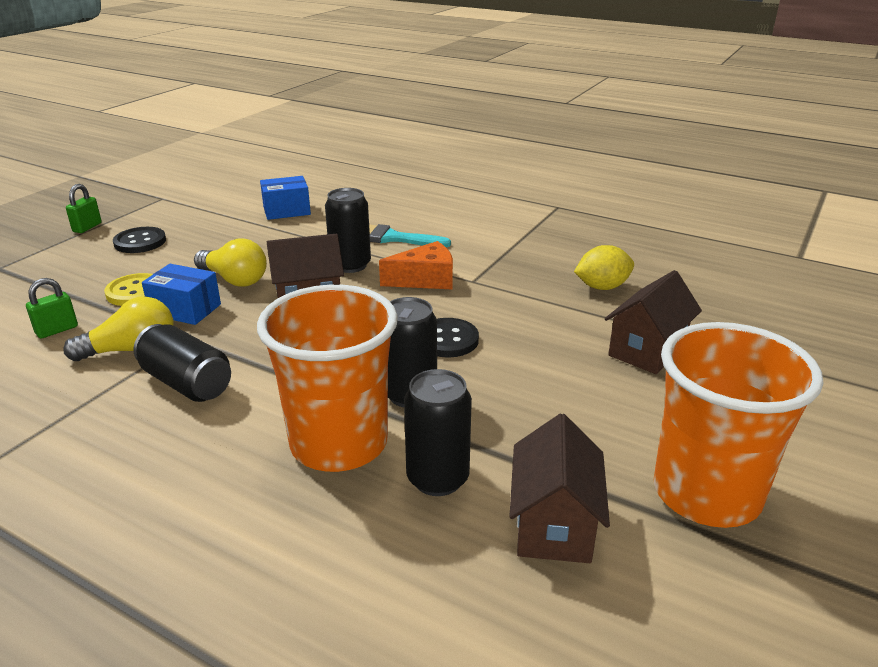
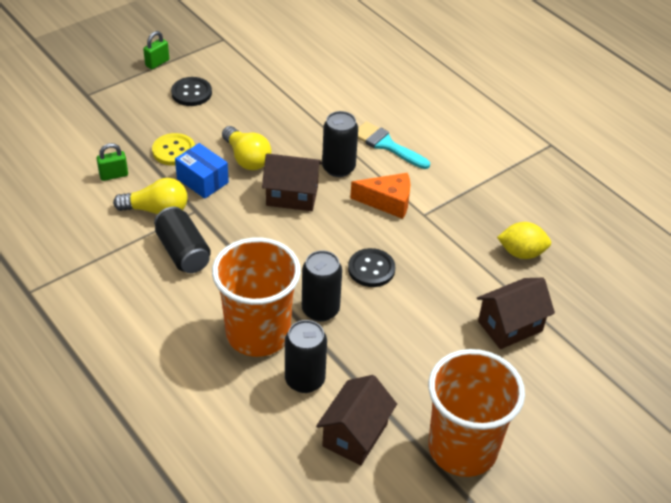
camera: 20 degrees right, 15 degrees up
blue box [260,176,311,220] -> none

